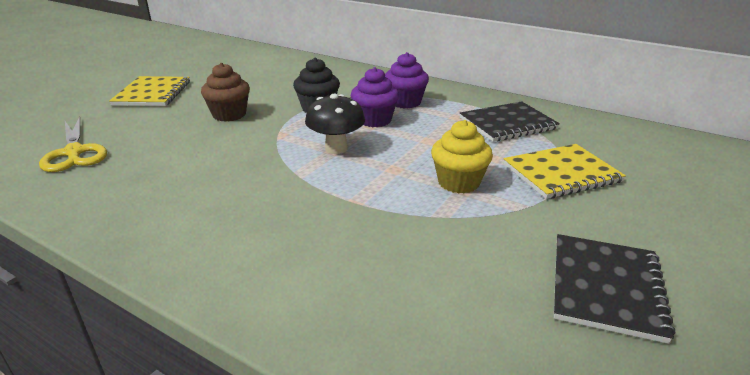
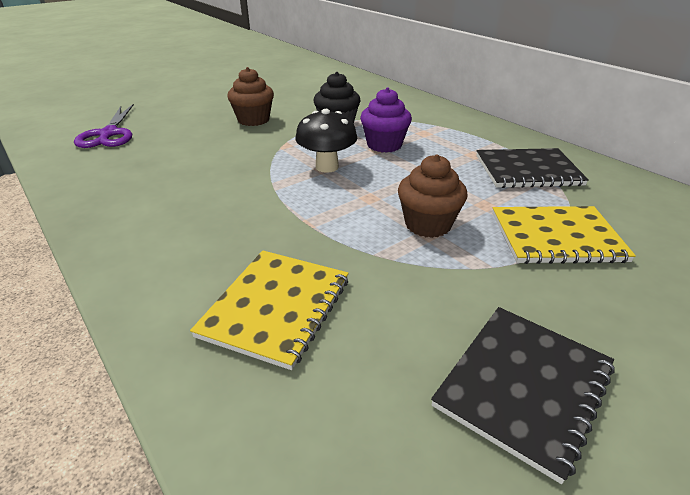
camera: 20 degrees right, 5 degrees up
yellow scissors [39,117,107,172] -> purple scissors [74,104,134,148]
yellow notebook [109,76,190,106] -> yellow notebook moved to [190,250,349,370]
purple cupcake [385,52,429,109] -> none
yellow cupcake [431,120,493,193] -> brown cupcake [398,154,467,238]

